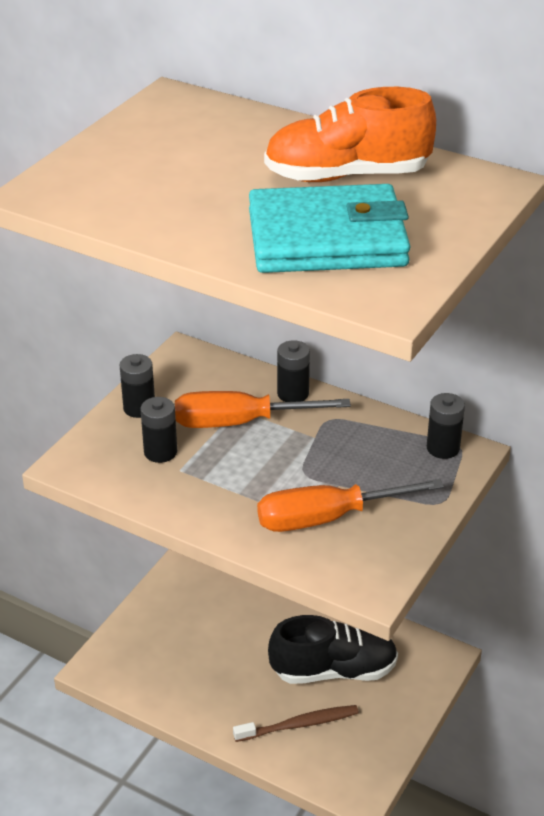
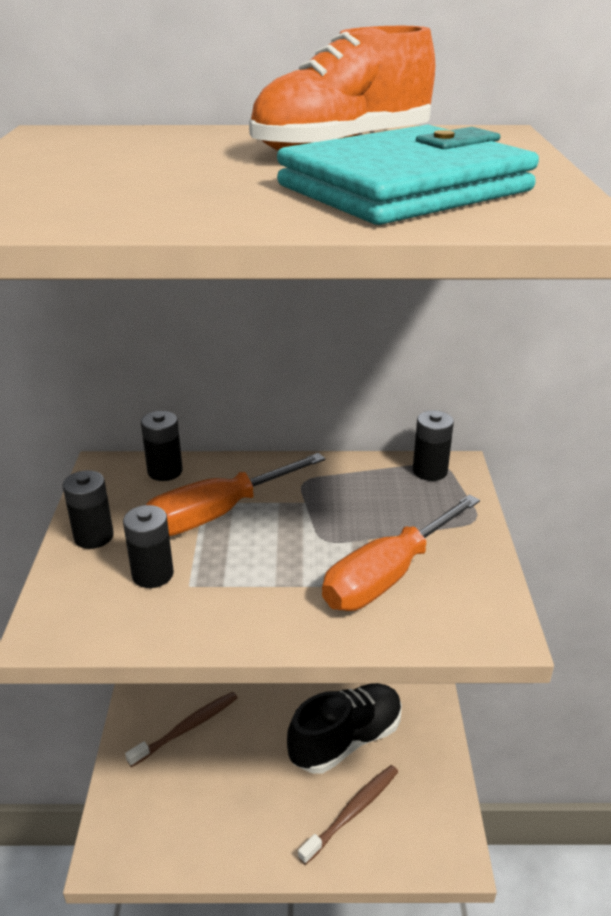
camera: 30 degrees left, 5 degrees down
black battery [277,340,310,402] -> black battery moved to [141,411,183,481]
none -> brown toothbrush [125,692,238,767]

